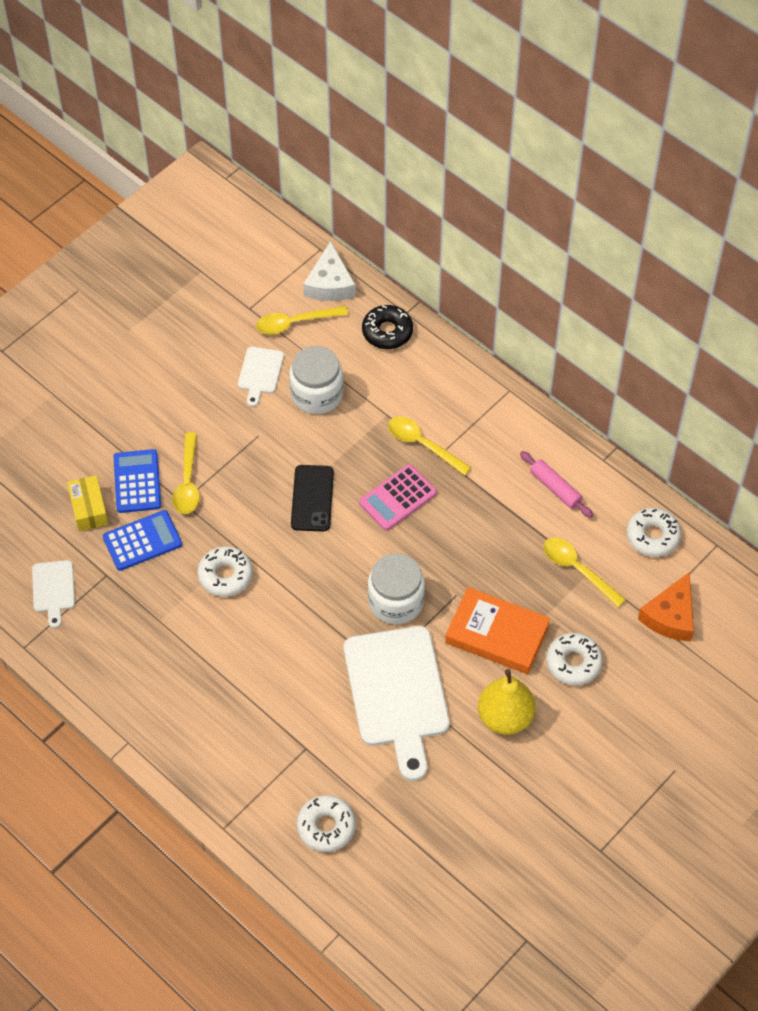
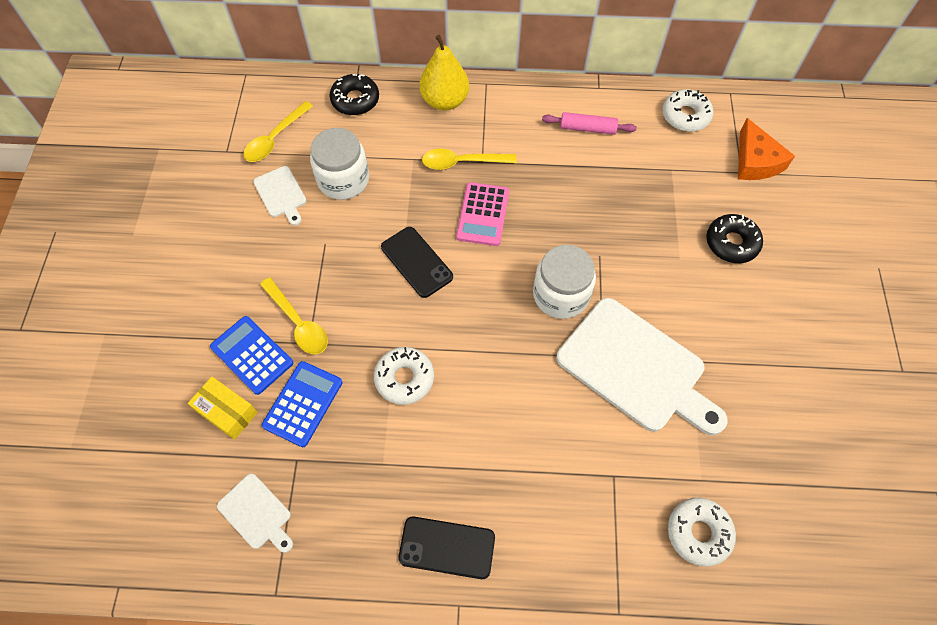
camera: 40 degrees left, 5 degrees up
white cheese [303,241,356,301] -> none
orange book [445,587,550,674] -> none
yellow pear [478,669,535,735] -> yellow pear moved to [419,35,469,111]
yellow spoon [543,537,626,607] -> none
white donut [546,633,603,685] -> black donut [706,214,763,263]
none -> black phone [398,517,495,579]

